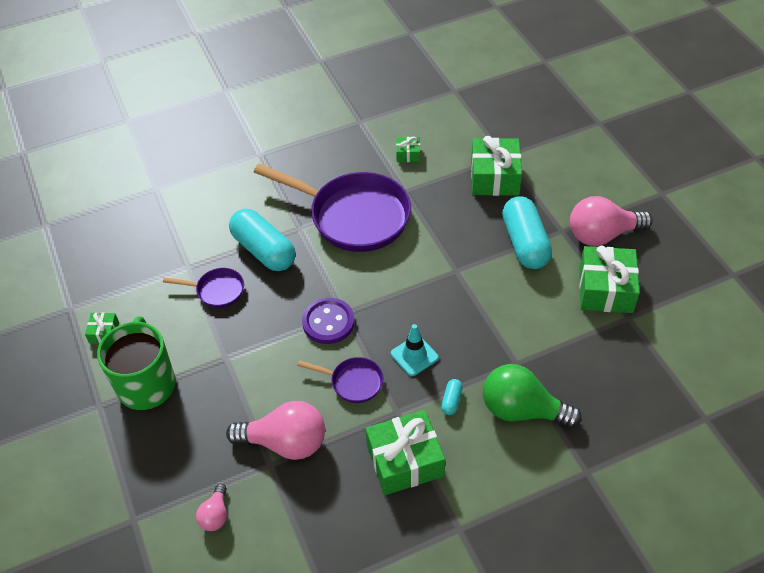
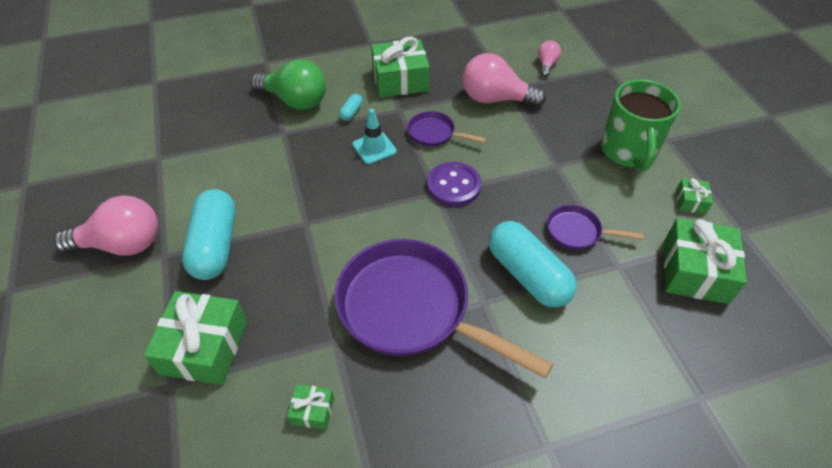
camera: 175 degrees left, 0 degrees up
green gift [579,246,640,313] -> green gift moved to [664,218,747,304]

